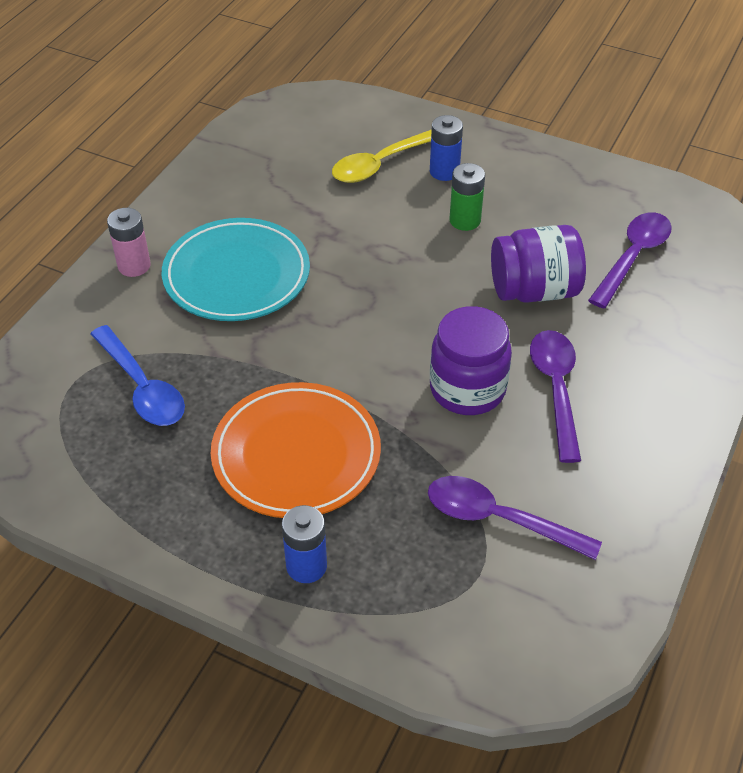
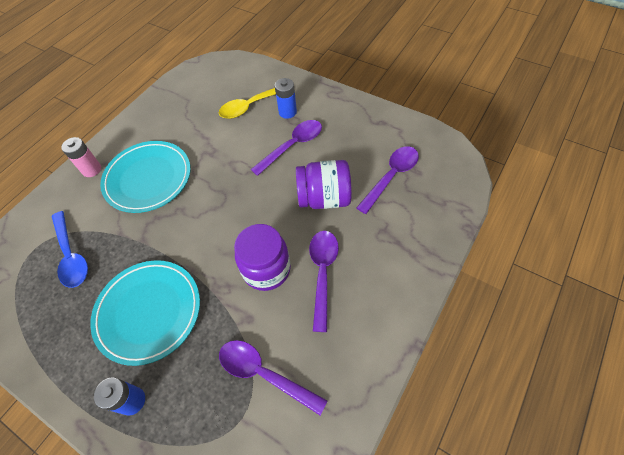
camera: 10 degrees right, 10 degrees up
orange plate [211,382,381,518] -> turquoise plate [90,260,200,366]
green battery [450,163,485,231] -> purple spoon [251,120,322,176]

